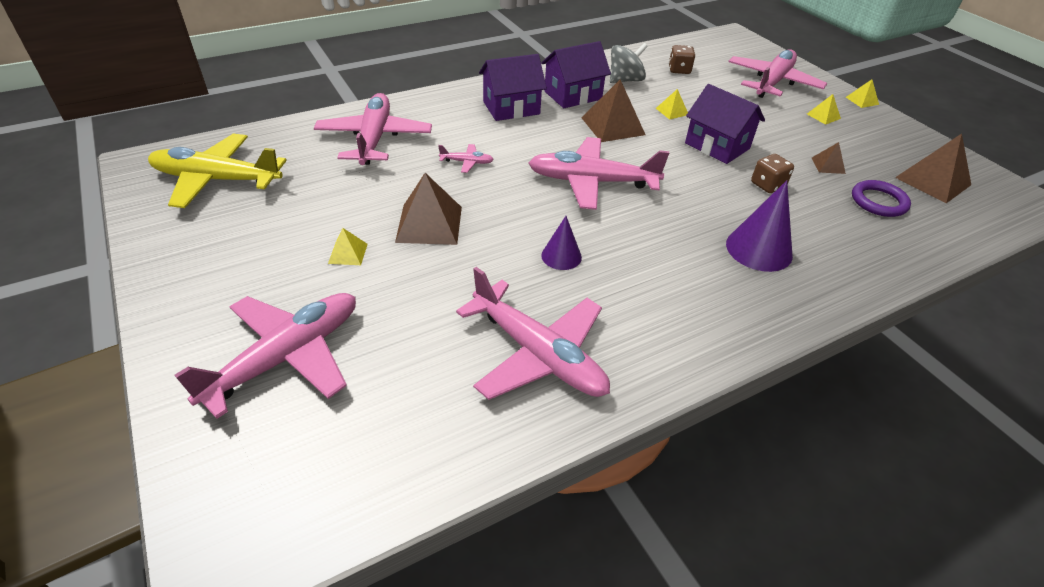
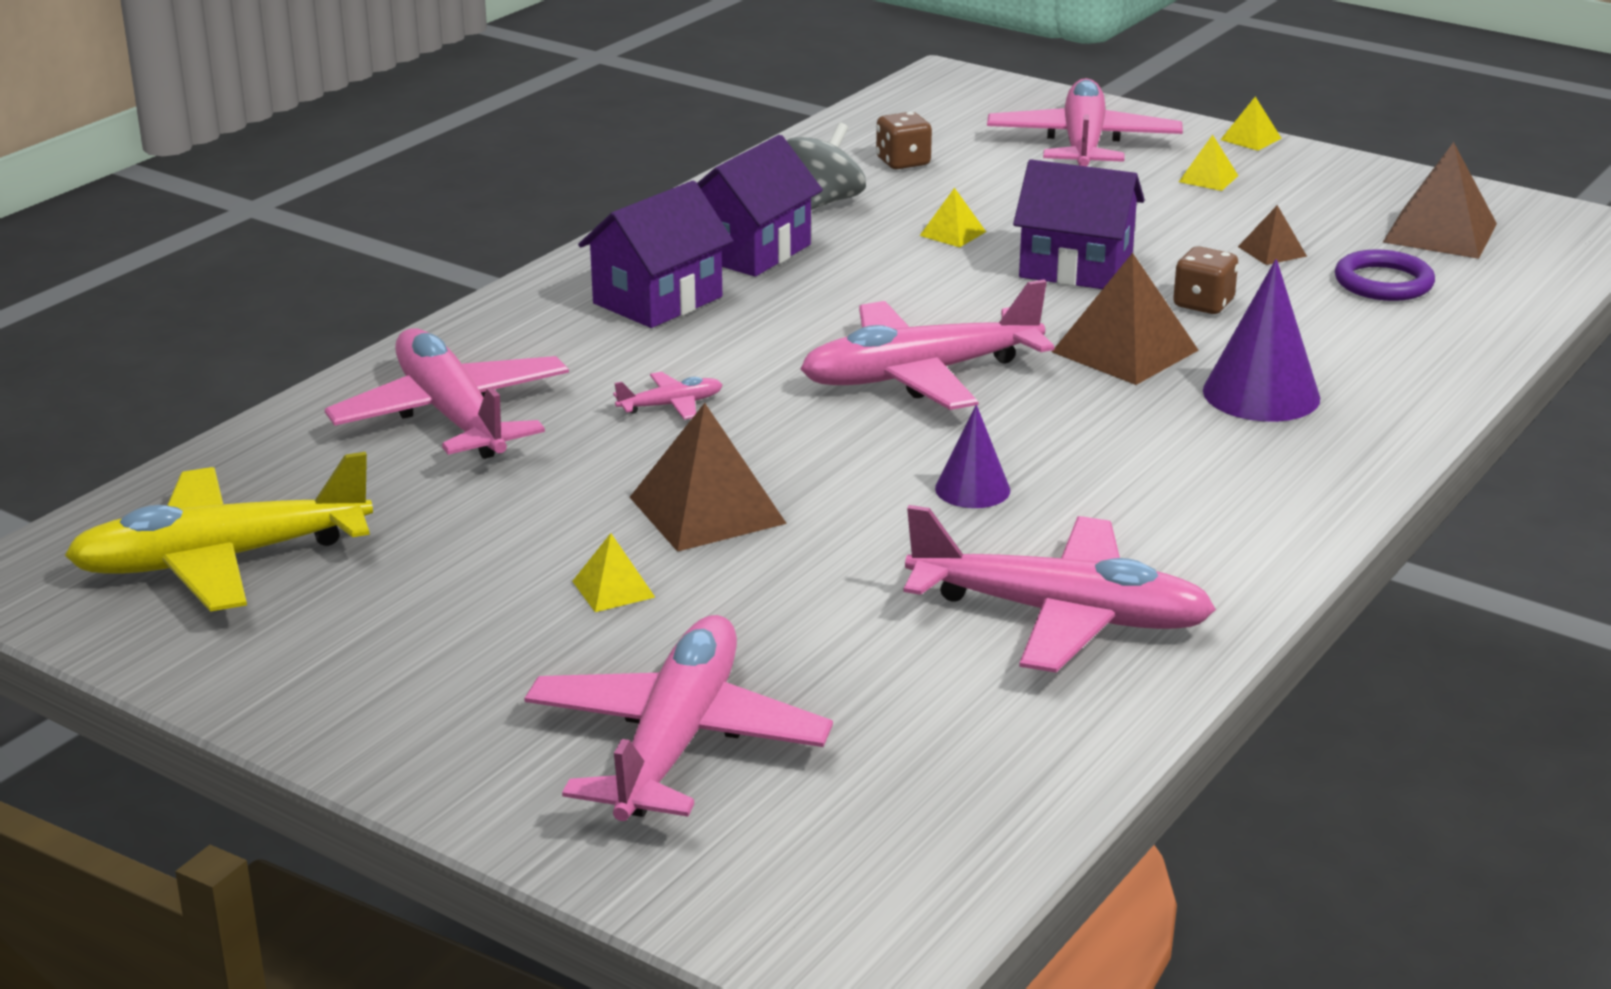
camera: 25 degrees left, 15 degrees down
brown pyramid [581,79,646,142] -> brown pyramid moved to [1052,253,1199,385]

